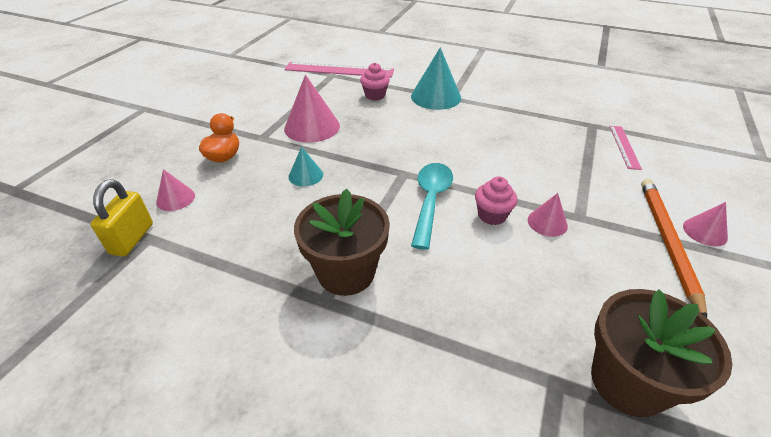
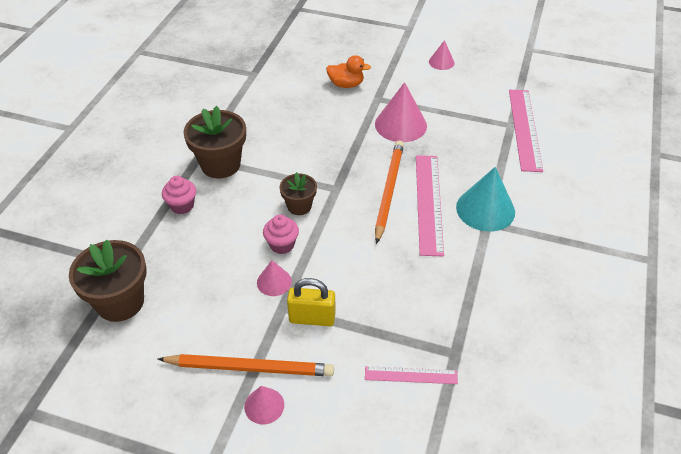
camera: 85 degrees right, 5 degrees up
yellow padlock [90,179,153,256] -> yellow padlock moved to [287,278,335,326]
pink cone [156,169,195,211] -> pink cone moved to [429,40,455,70]
turquoise cone [288,147,323,187] -> none
pink cupcake [360,63,390,101] -> pink cupcake moved to [162,176,196,214]
turquoise spoon [411,163,453,250] -> brown flower pot [280,172,317,215]
none -> orange pencil [375,141,404,244]
none -> pink ruler [416,155,444,257]

